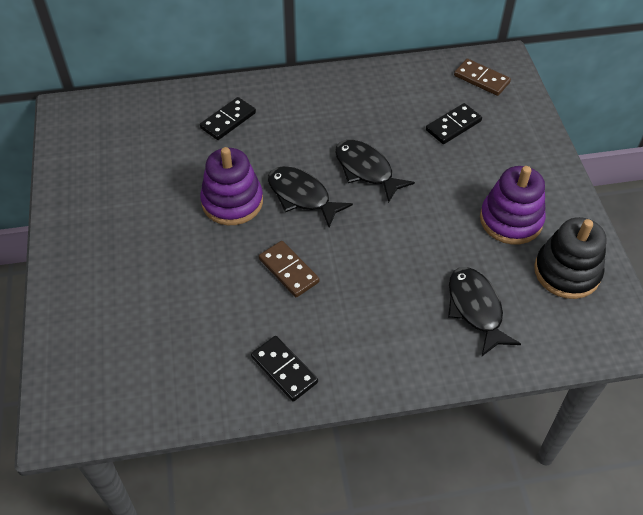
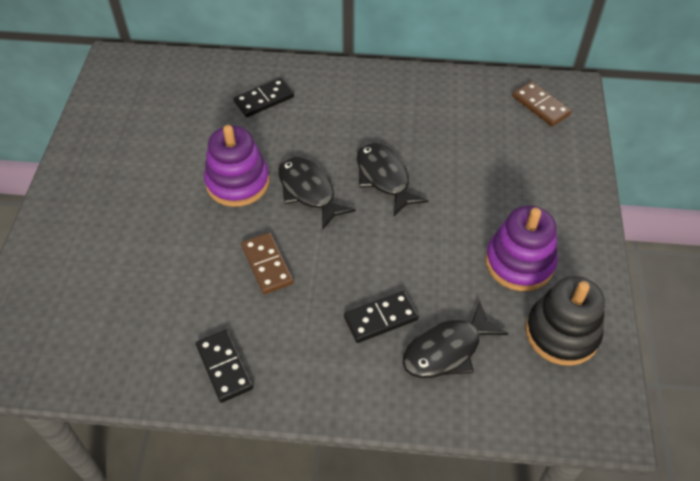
camera: 15 degrees right, 0 degrees up
black domino [426,103,482,144] -> black domino moved to [344,291,419,343]
black fish [448,267,521,356] -> black fish turned 120 degrees counterclockwise [403,302,508,378]

